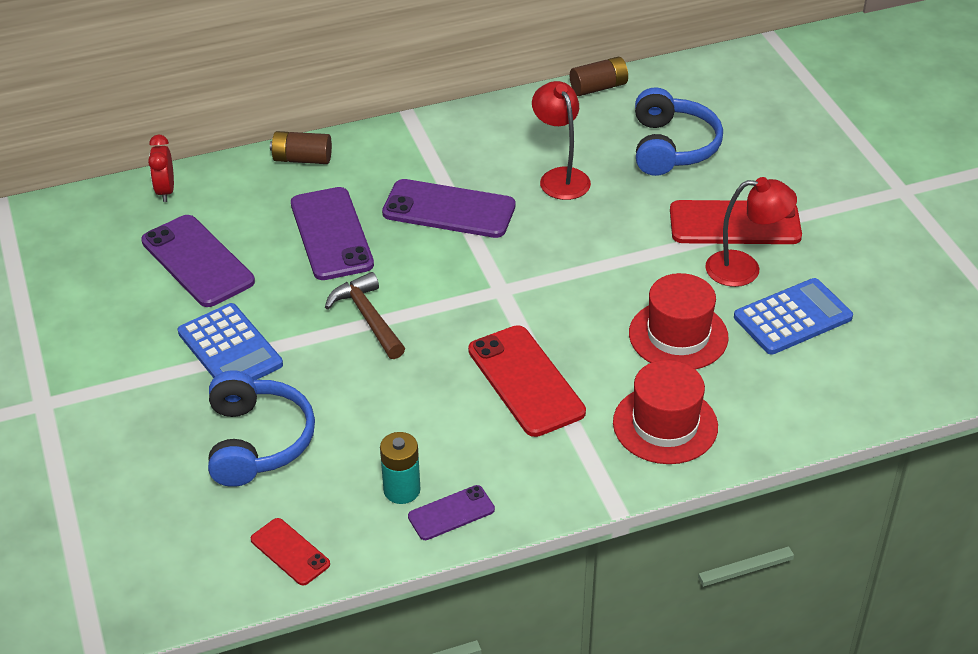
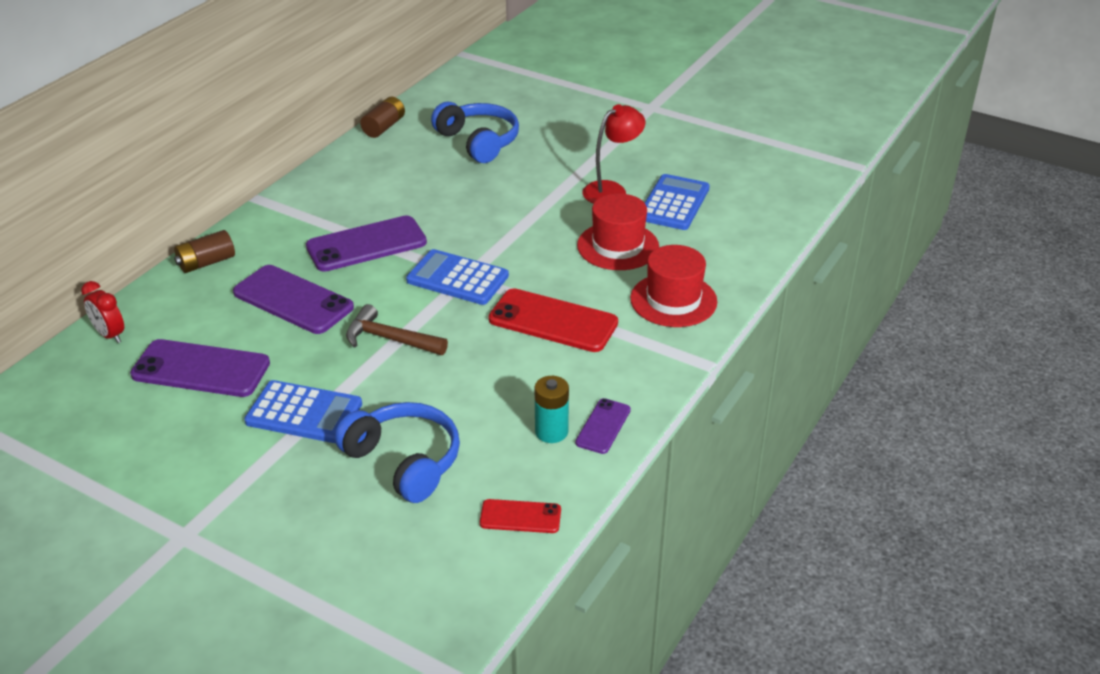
camera: 40 degrees left, 5 degrees down
red lamp [532,81,591,200] -> none
red phone [670,200,802,244] -> none
none -> blue calculator [406,249,509,305]

